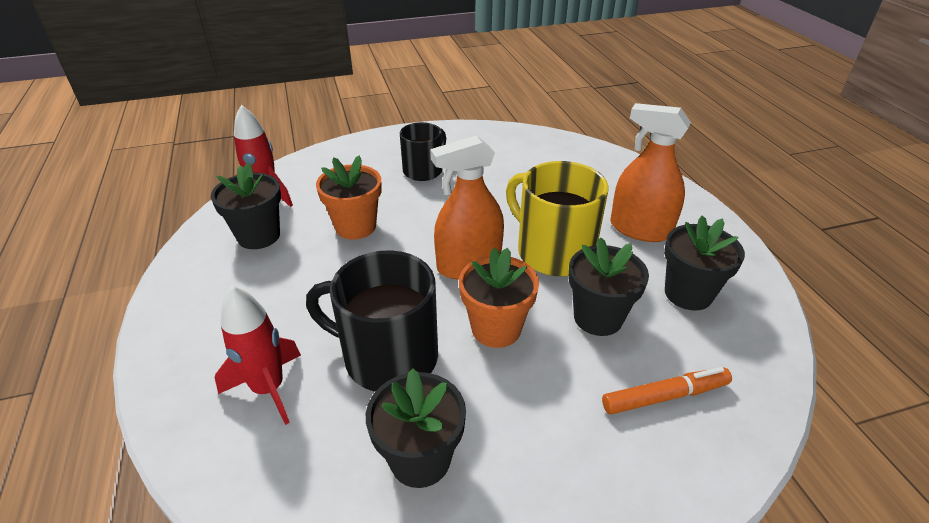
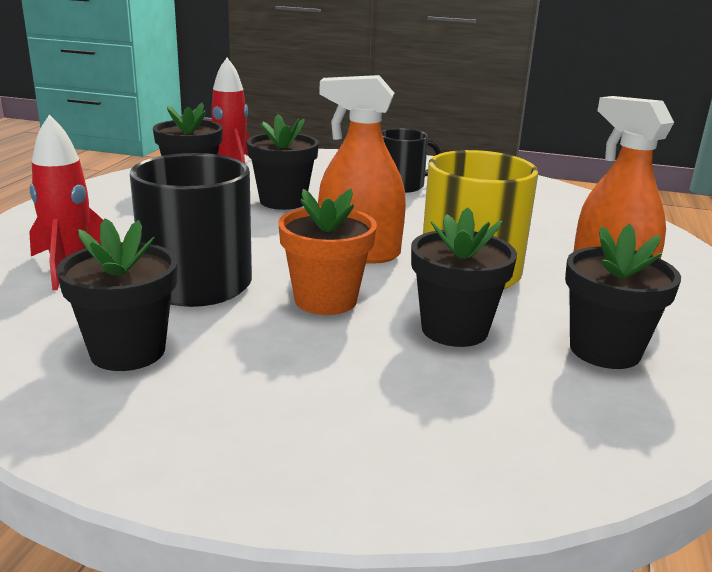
camera: 30 degrees right, 15 degrees down
orange flower pot [316,155,382,240] -> black flower pot [247,114,319,210]
orange marker [602,367,732,414] -> none

